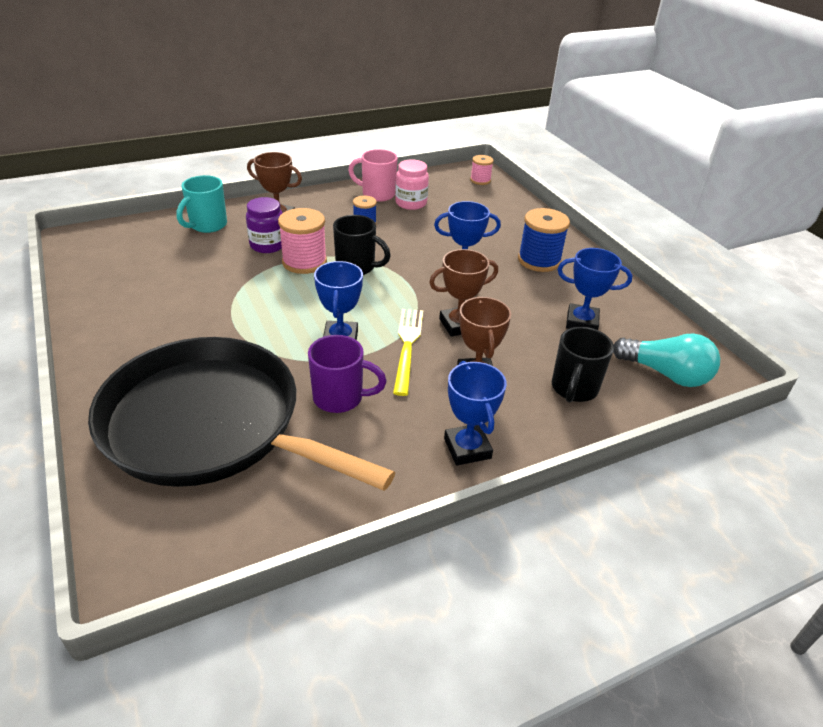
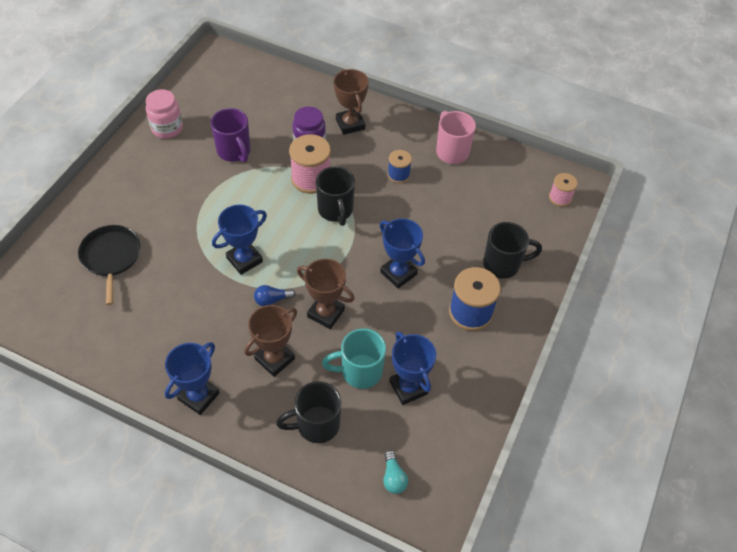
camera: 50 degrees right, 15 degrees up
black pan [88,337,395,491] -> black pan [78,225,140,305], size x0.43
turquoise mug [177,175,227,233] -> turquoise mug moved to [322,328,386,389]
purple mug [308,335,387,413] -> purple mug moved to [210,108,250,163]
yellow fork [393,309,423,396] -> blue light bulb [254,285,295,306]
pink jar [395,159,429,210] -> pink jar moved to [146,89,183,139]
turquoise light bulb [613,333,720,387] -> turquoise light bulb [383,450,408,494], size x0.49
none -> black mug [483,222,542,279]

